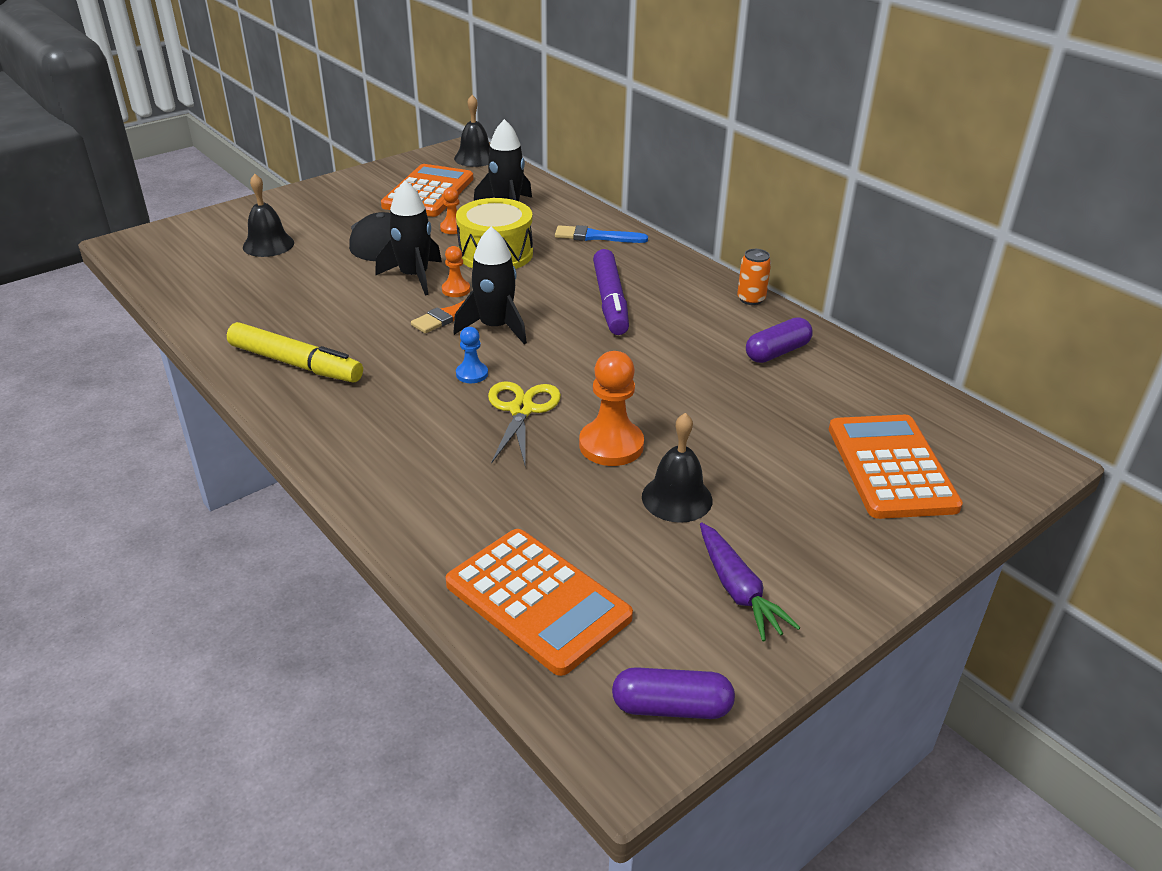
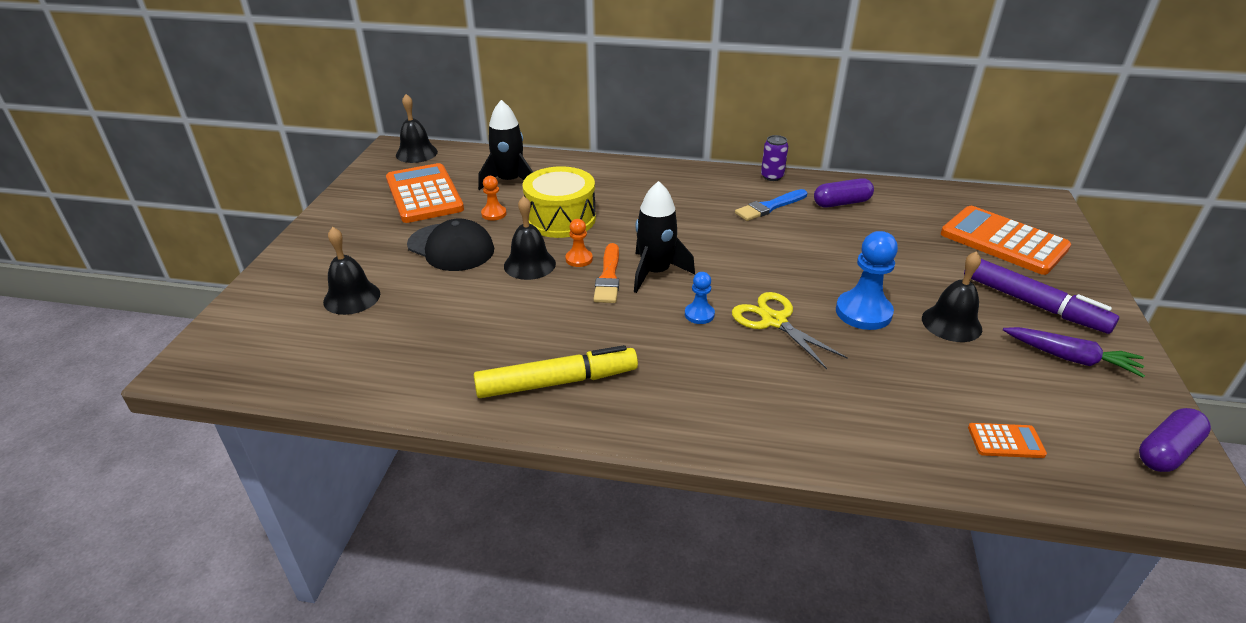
camera: 40 degrees left, 0 degrees up
black rocket [375,181,442,295] -> black bell [504,196,556,280]
orange calculator [446,529,633,676] -> orange calculator [968,423,1047,458], size x0.44
blue brush [555,225,648,243] -> blue brush moved to [735,189,807,221]
orange pawn [579,351,644,466] -> blue pawn [836,231,898,330]
purple marker [593,249,629,335] -> purple marker moved to [964,259,1119,334]
orange can [737,249,771,305] -> purple can [761,135,788,181]
purple capsule [746,317,813,363] -> purple capsule turned 60 degrees clockwise [814,178,874,207]

